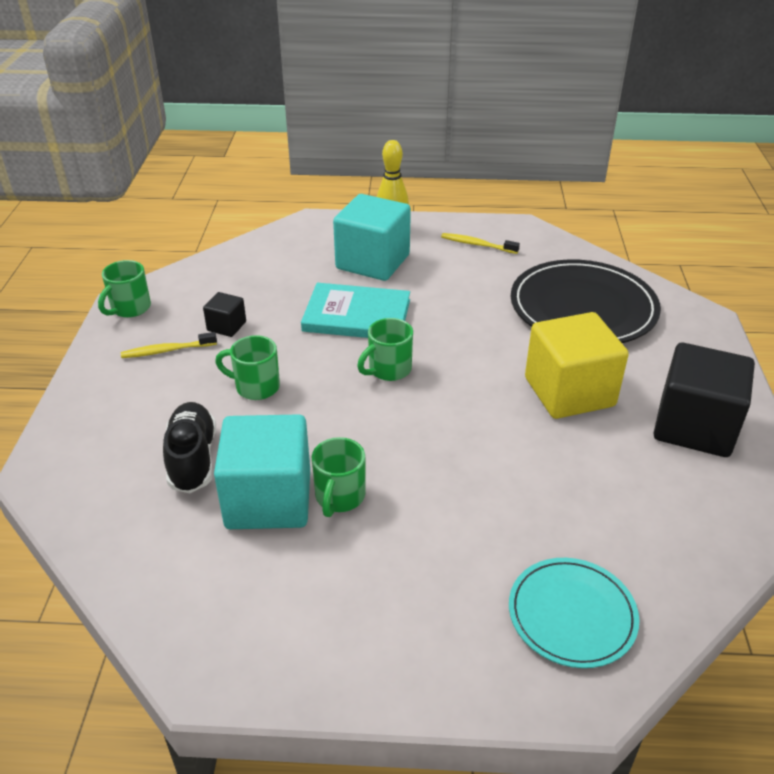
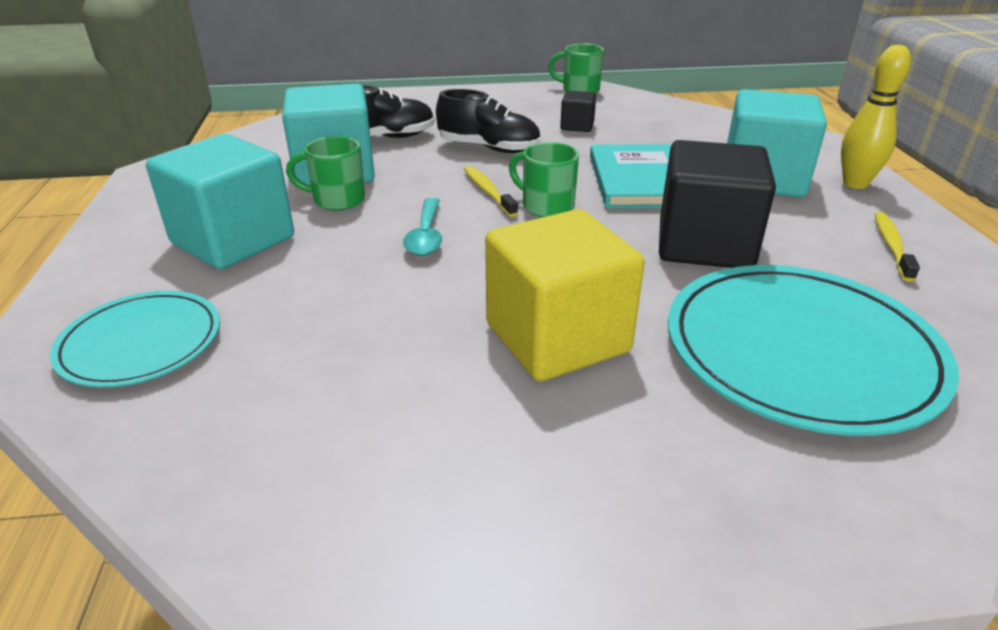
camera: 80 degrees right, 5 degrees down
yellow toothbrush [121,332,217,358] -> yellow toothbrush moved to [464,166,518,217]
green mug [215,335,280,400] -> black shoe [436,89,540,153]
black plate [511,259,661,343] -> turquoise plate [668,265,959,436]
black cube [654,343,755,457] -> black cube moved to [659,140,776,268]
none -> turquoise cube [146,134,294,270]
none -> turquoise spoon [403,198,442,256]

